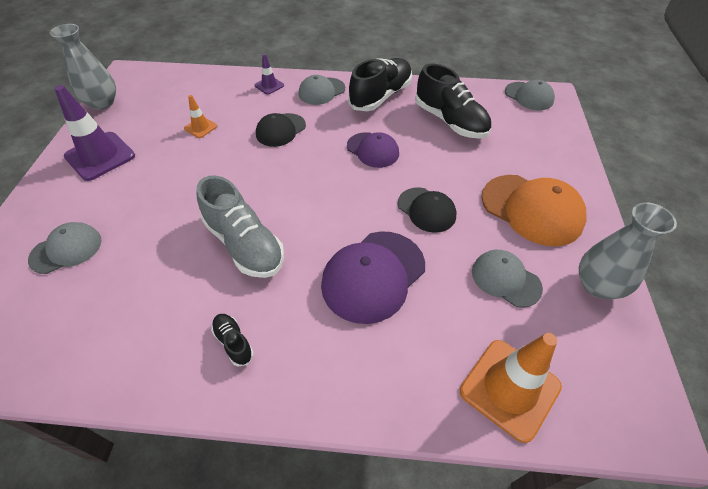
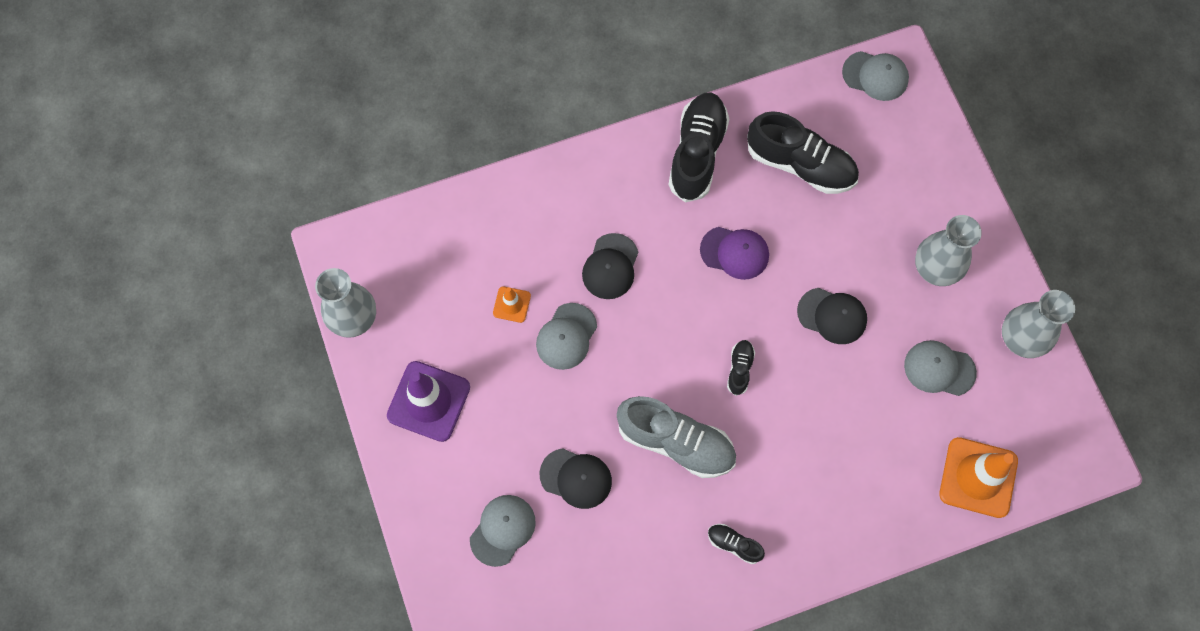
camera: 25 degrees left, 20 degrees up
purple traffic cone [255,54,284,95] -> none
grey cap [299,75,345,105] -> grey cap moved to [536,303,597,370]
purple cap [321,231,425,324] -> none
orange cap [482,175,587,246] -> grey vase [915,215,982,286]
none -> black cap [540,448,612,509]
none -> black shoe [727,340,755,396]

